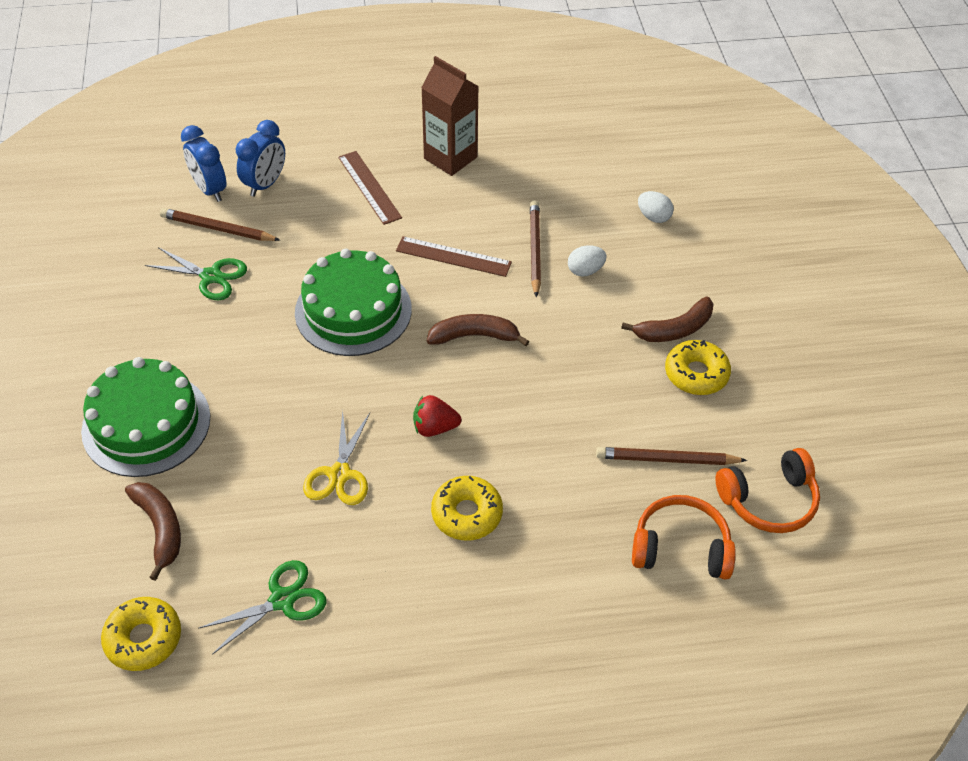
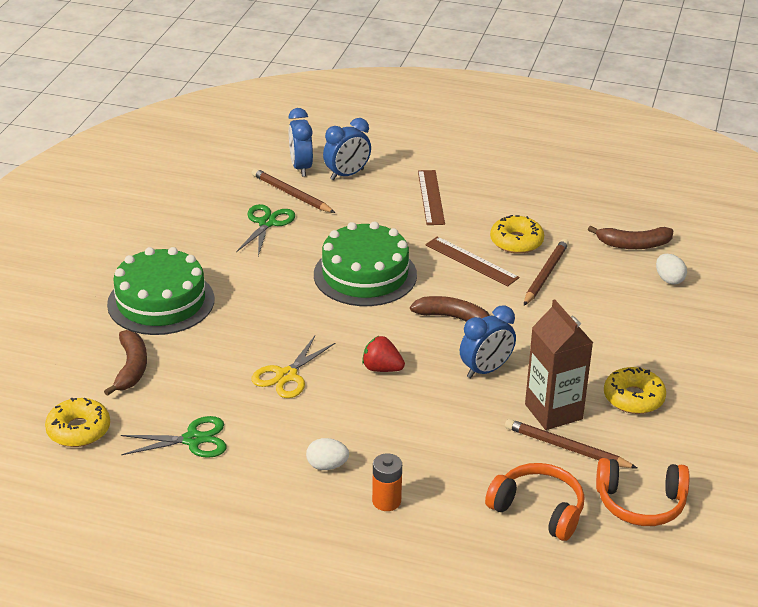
camera: 25 degrees right, 15 degrees down
green scissors [145,247,247,300] -> green scissors turned 120 degrees counterclockwise [236,204,295,256]
brown carton [421,56,479,176] -> brown carton moved to [525,299,593,430]
yellow donut [431,476,503,540] -> yellow donut moved to [490,215,544,254]
white egg [568,245,607,277] -> white egg moved to [306,438,349,470]
brown banana [621,297,714,342] -> brown banana moved to [588,226,673,249]
none -> orange battery [372,453,402,511]
none -> blue clock [460,306,516,379]

